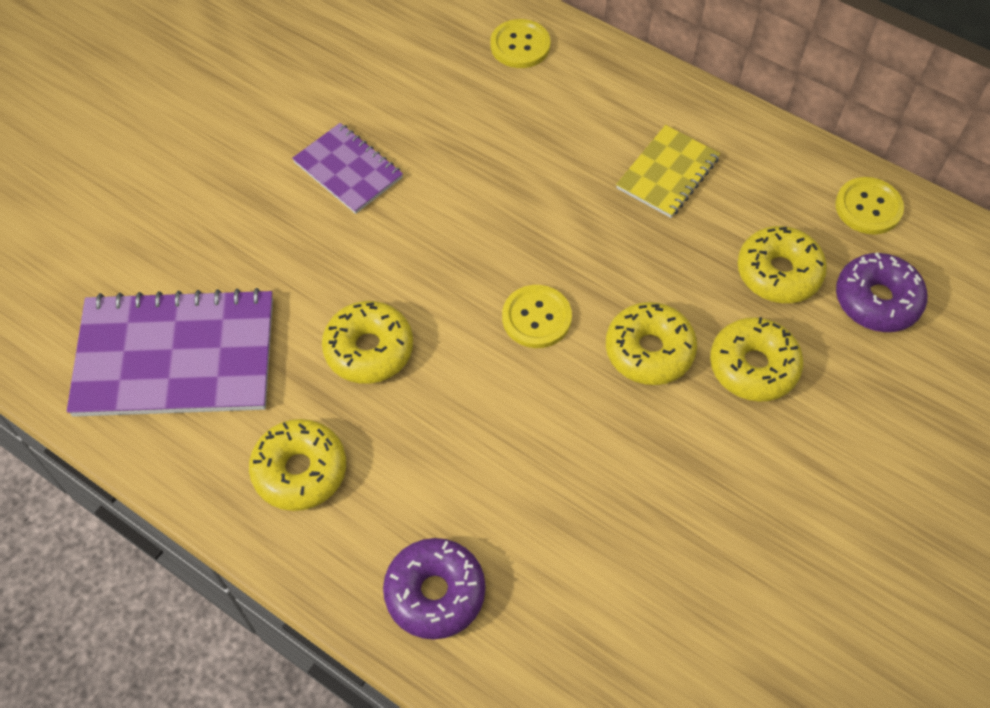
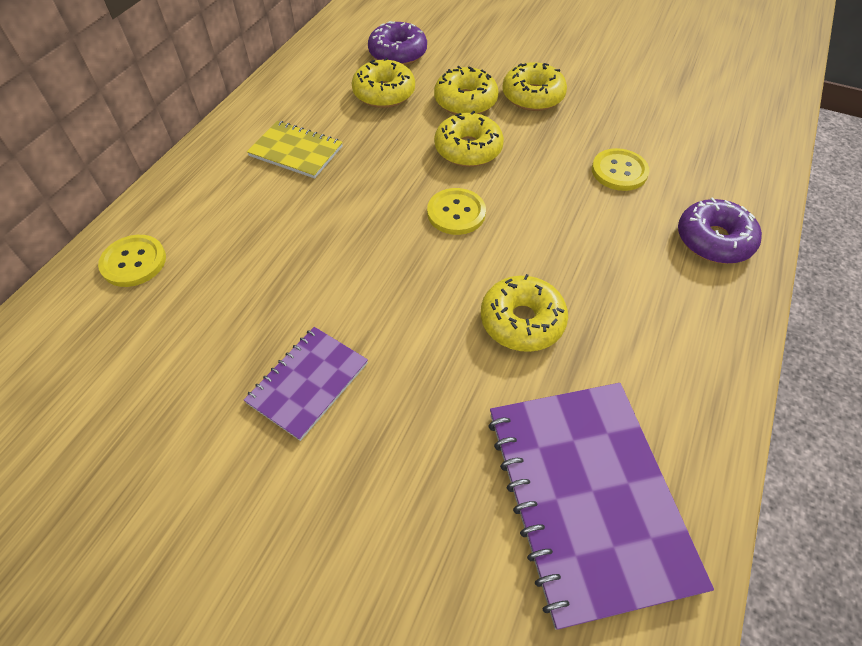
camera: 100 degrees left, 5 degrees down
yellow donut [249,419,346,511] -> yellow donut moved to [502,62,567,111]
yellow button [835,177,904,235] -> yellow button moved to [592,148,650,191]

